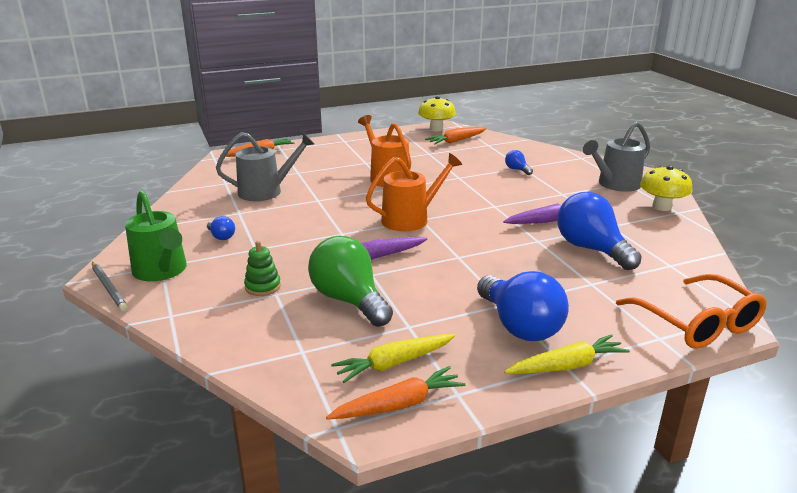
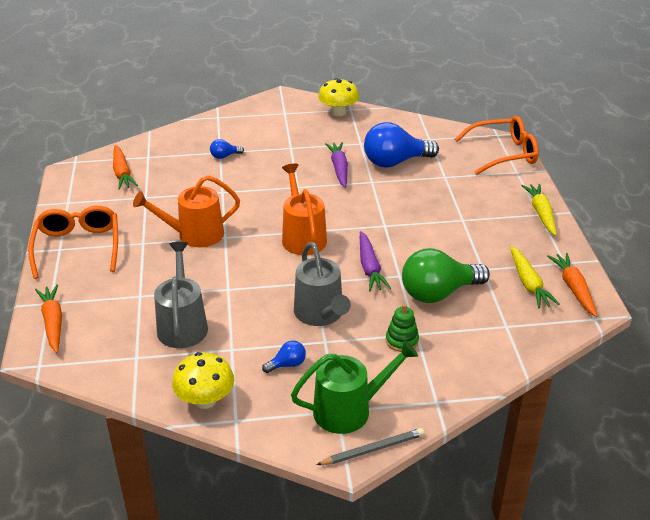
camera: 75 degrees left, 10 degrees up
yellow mushroom [418,96,456,131] -> yellow mushroom moved to [172,352,234,409]
blue light bulb [477,271,569,341] -> none
grey watering can [583,121,650,192] -> grey watering can moved to [294,242,351,326]
none -> orange glasses [28,206,118,279]

